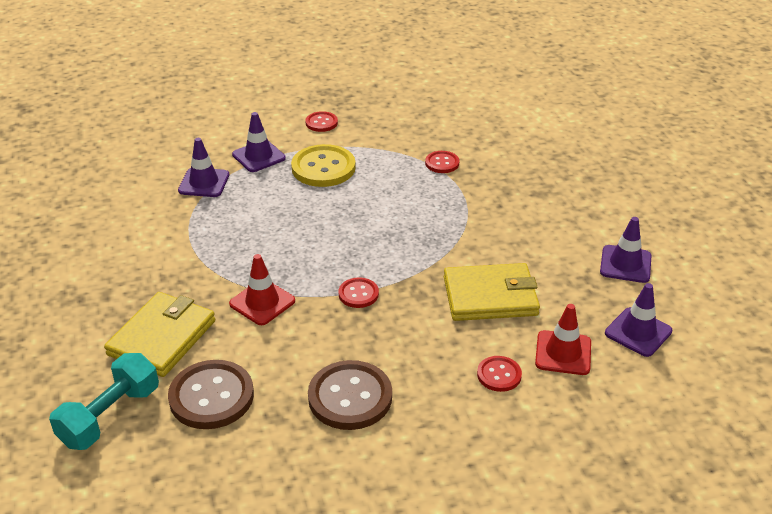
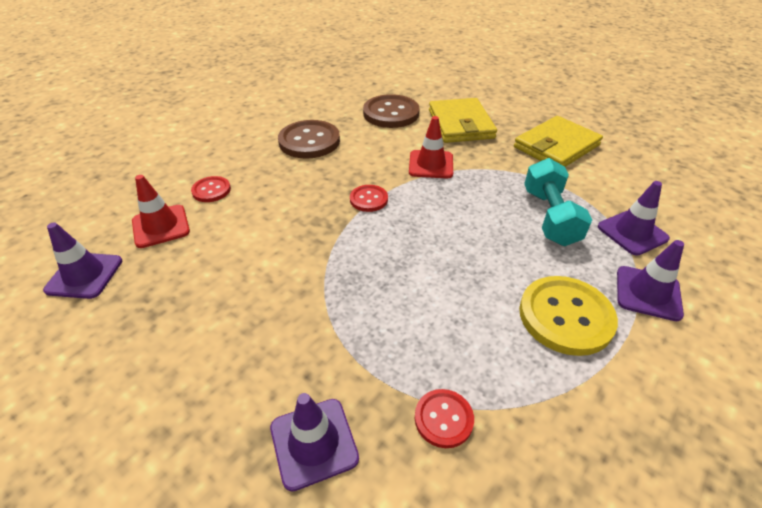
camera: 145 degrees right, 5 degrees up
turquoise dumbbell [49,353,159,450] -> turquoise dumbbell moved to [524,158,592,246]
red button [305,111,338,132] -> none
yellow wallet [444,263,540,321] -> yellow wallet moved to [514,116,603,167]
purple traffic cone [600,217,652,283] -> purple traffic cone moved to [270,393,359,492]

